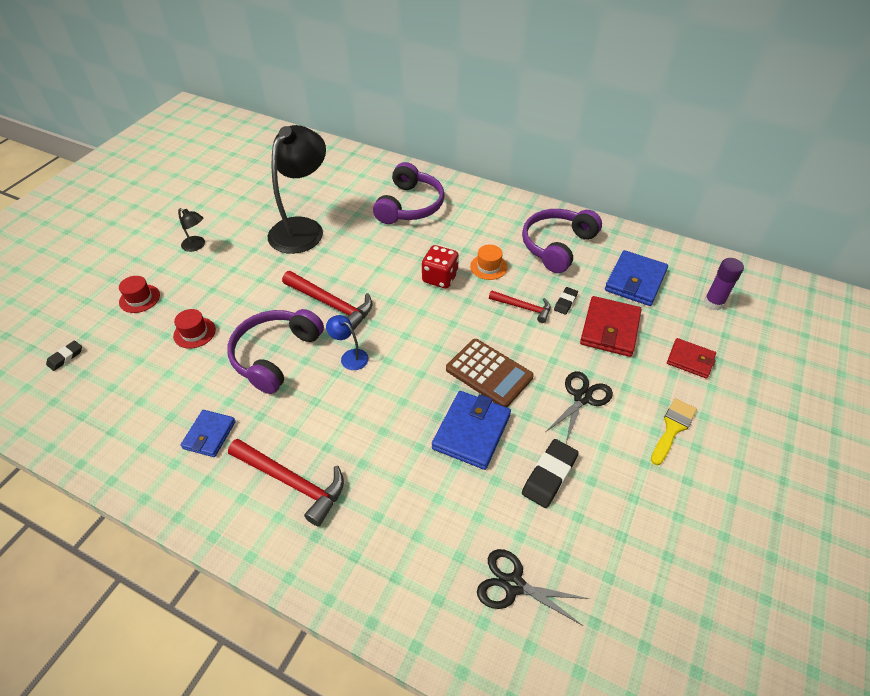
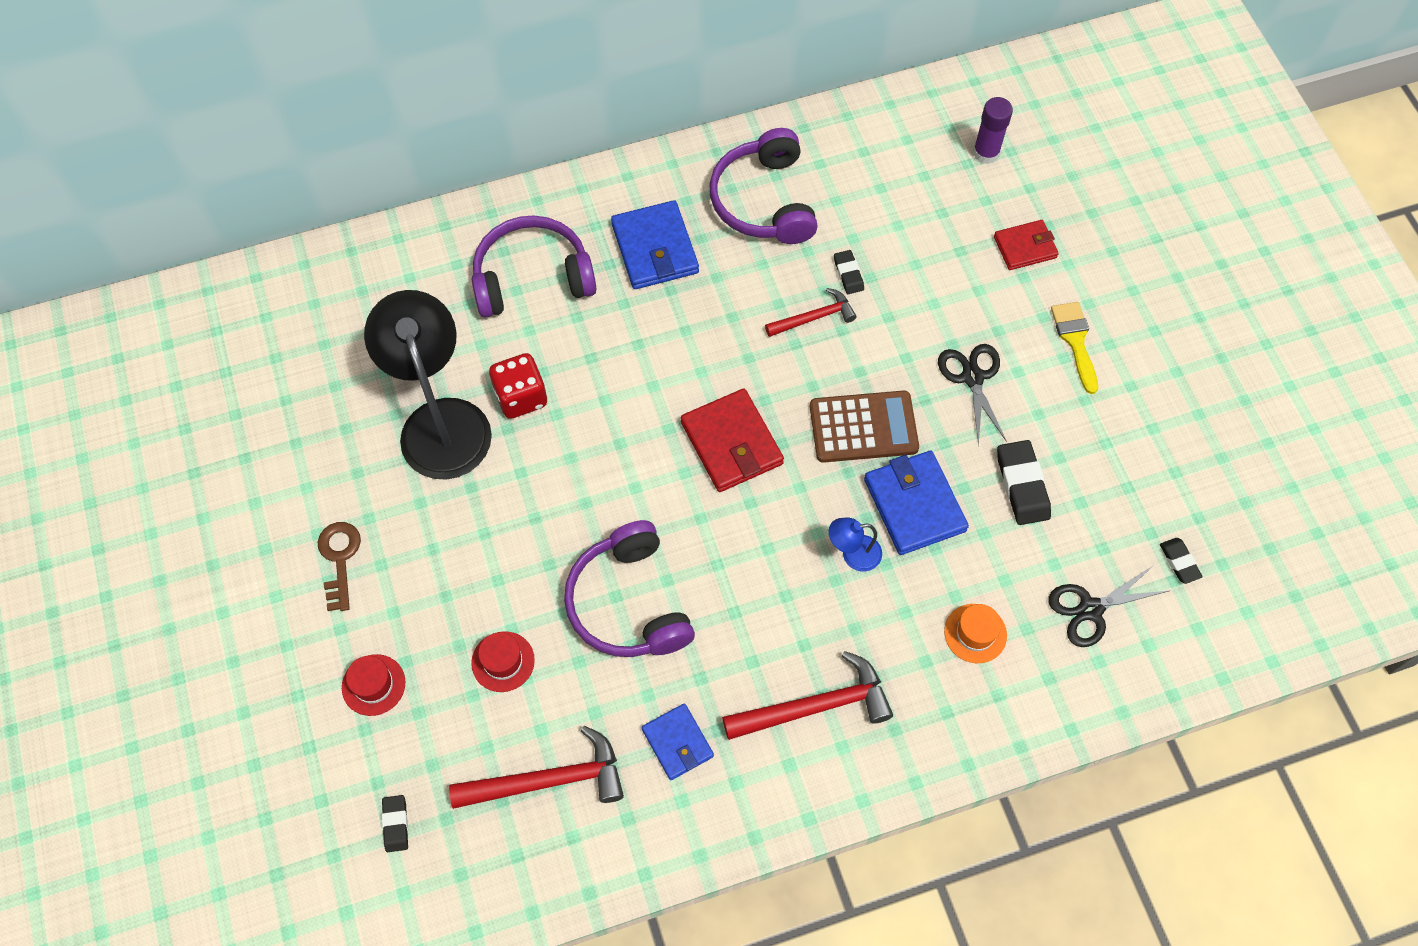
camera: 45 degrees left, 15 degrees up
black lamp [178,208,205,252] -> brown key [318,522,361,611]
red hammer [282,271,372,331] -> red hammer moved to [449,726,624,809]
blue lamp [326,315,369,370] -> blue lamp moved to [829,517,882,571]
purple headphones [373,162,445,224] -> purple headphones turned 75 degrees counterclockwise [472,215,597,318]
red dice [422,245,459,288] -> red dice moved to [489,353,547,419]
orange hat [470,245,508,280] -> orange hat moved to [944,604,1007,663]
red wallet [580,296,642,357] -> red wallet moved to [681,389,784,492]
blue wallet [605,250,668,306] -> blue wallet moved to [611,200,699,289]
none -> black eraser [1160,538,1203,584]

